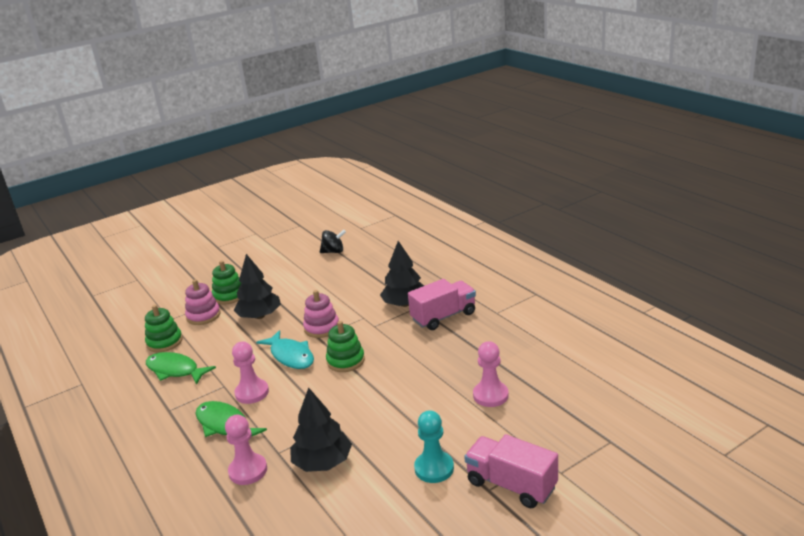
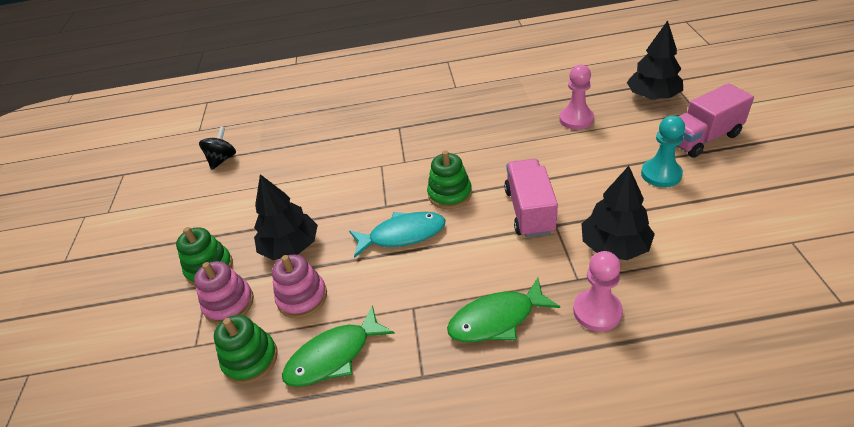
camera: 60 degrees left, 15 degrees up
pink pawn [232,342,269,404] -> none
pink stacking toy [303,290,339,338] -> pink stacking toy moved to [272,254,327,318]
black tree [380,241,424,307] -> black tree moved to [627,20,683,100]
pink truck [408,279,476,330] -> pink truck moved to [504,159,558,238]

